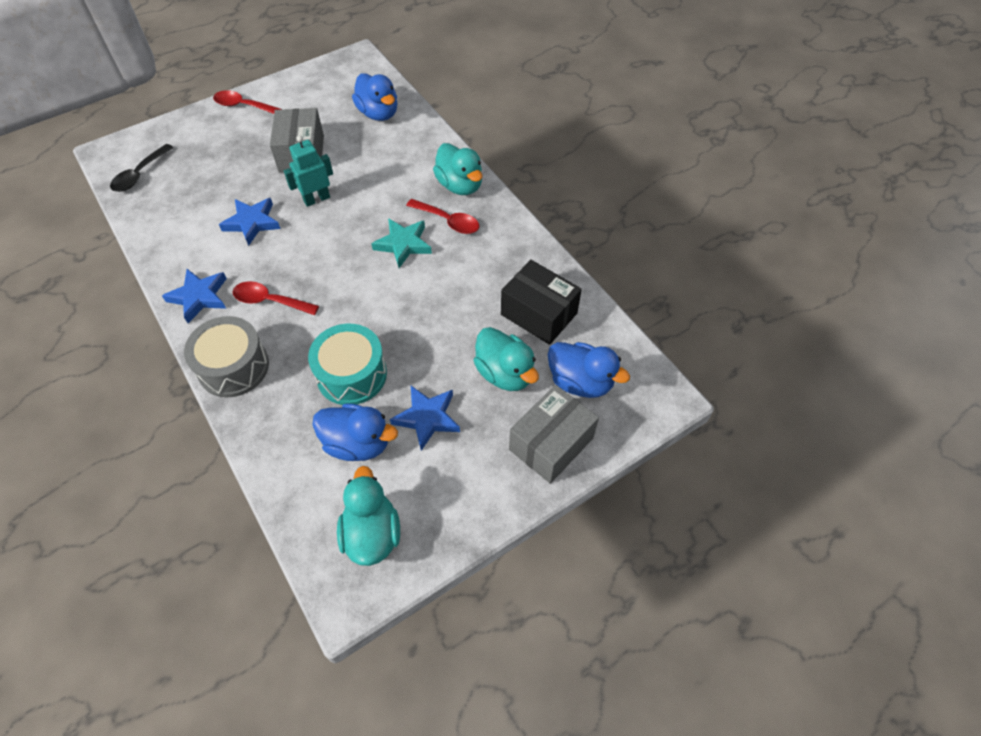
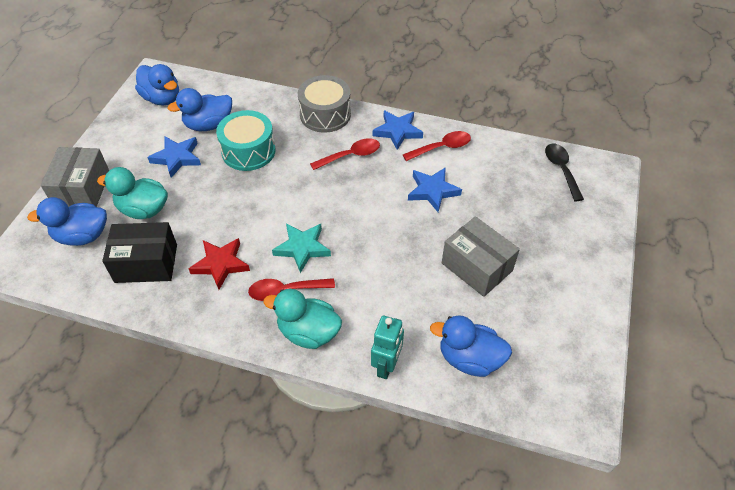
camera: 140 degrees right, 5 degrees down
red spoon [213,90,283,114] -> red spoon moved to [403,131,471,161]
turquoise robot [284,135,333,207] -> turquoise robot moved to [371,316,404,379]
turquoise duck [337,466,400,566] -> blue duck [135,64,179,105]
none -> red star [189,238,250,290]

